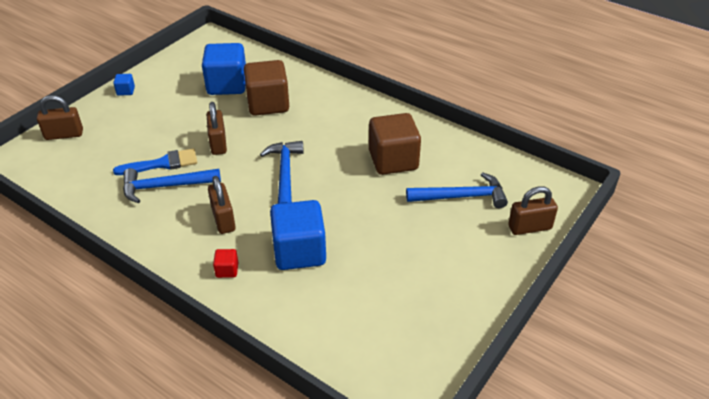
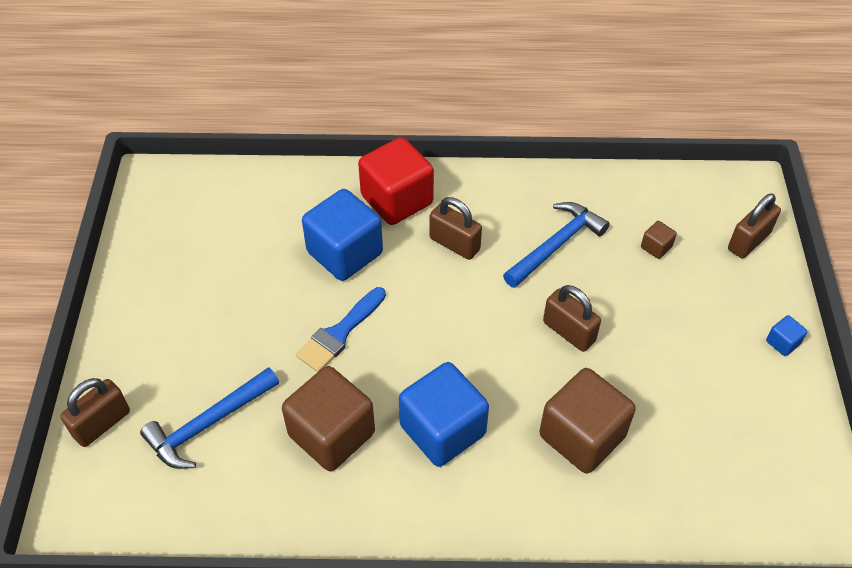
camera: 145 degrees right, 10 degrees up
blue brush [113,148,197,175] -> blue brush moved to [296,287,386,372]
blue cube [202,43,246,95] -> blue cube moved to [399,362,489,467]
red cube [213,249,239,278] -> red cube [358,137,434,225], size x2.37
blue hammer [260,141,304,204] -> none
none -> brown cube [641,221,677,259]

